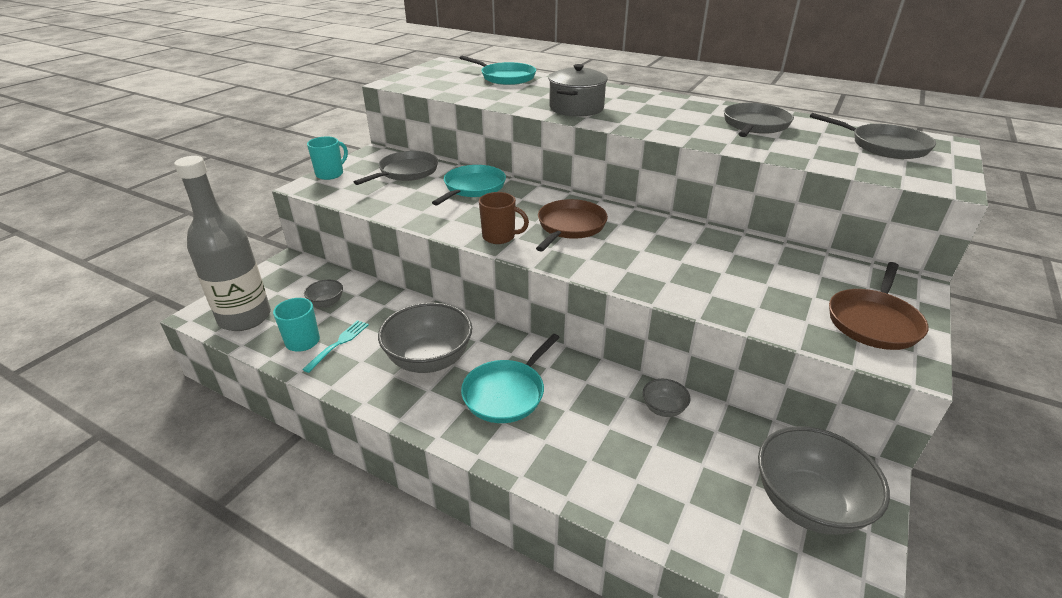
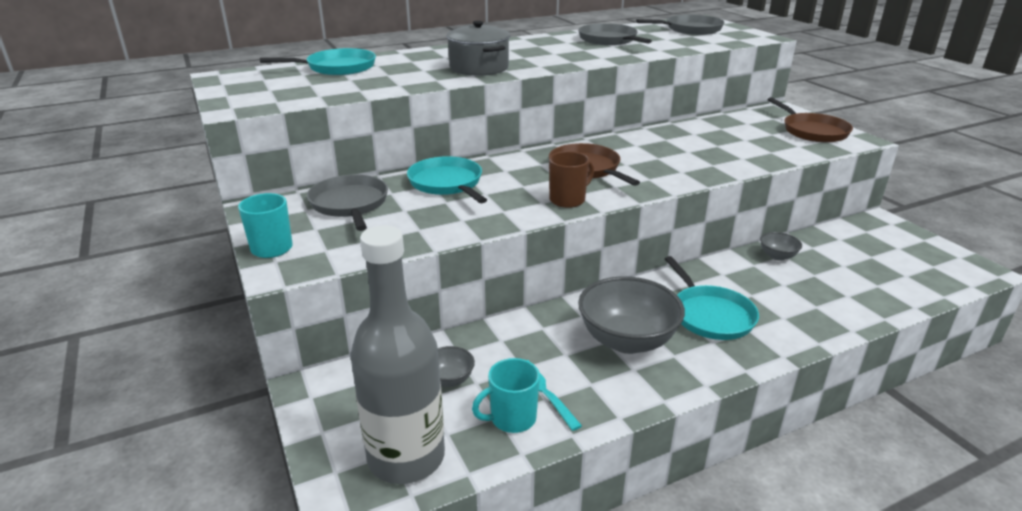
camera: 55 degrees left, 5 degrees down
grey bowl [758,426,890,535] -> none

